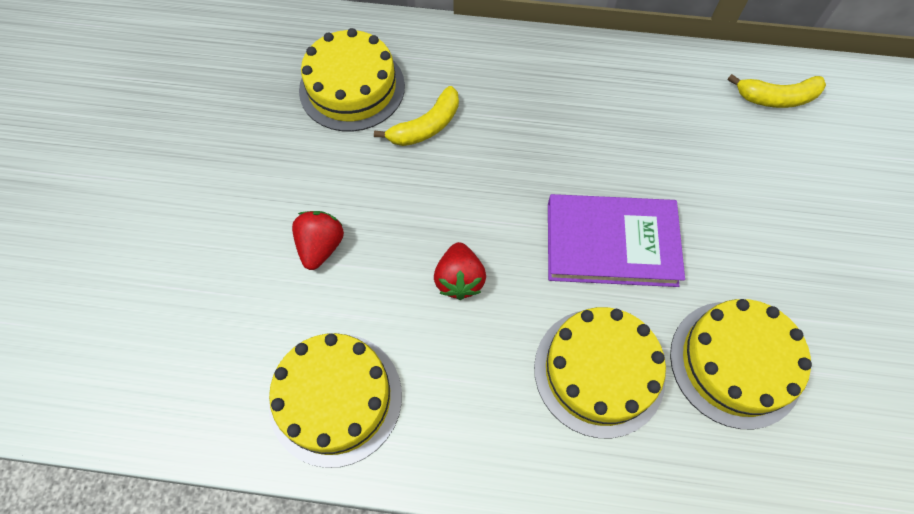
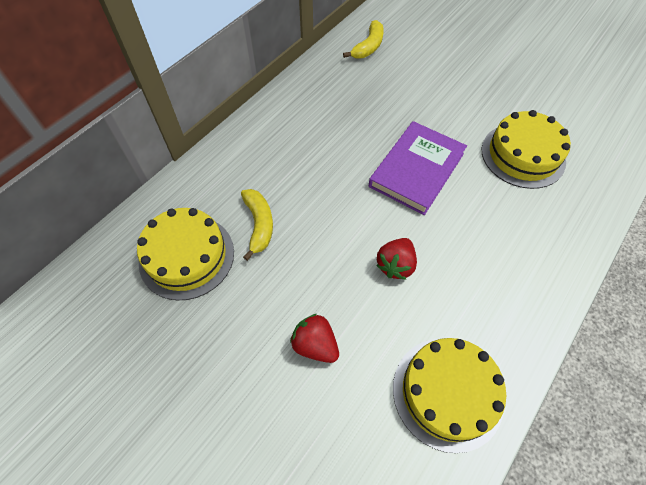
camera: 60 degrees left, 5 degrees down
red strawberry [434,242,486,300] -> red strawberry turned 90 degrees clockwise [376,238,417,280]
yellow cake [534,307,666,438] -> none

